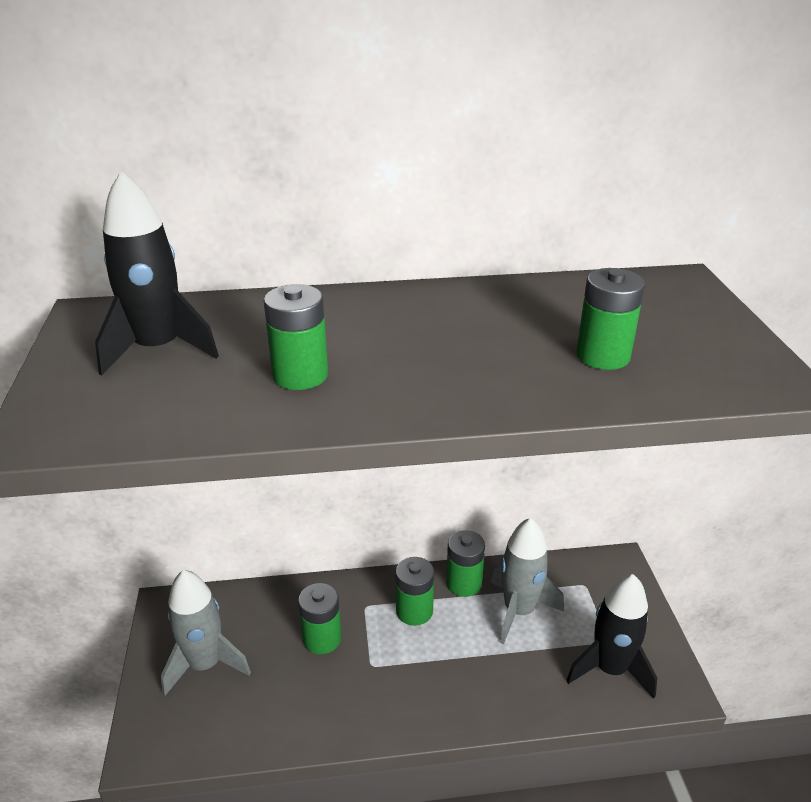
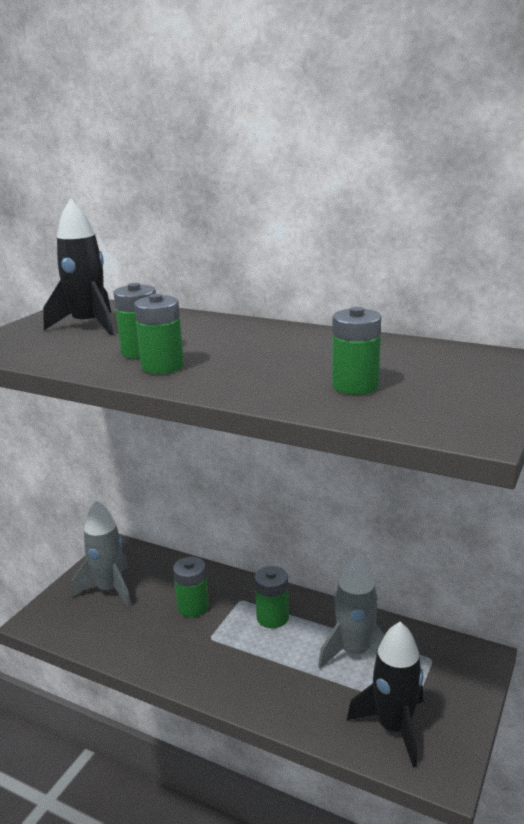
camera: 35 degrees right, 10 degrees down
green battery [446,530,485,597] -> green battery moved to [134,294,184,374]

